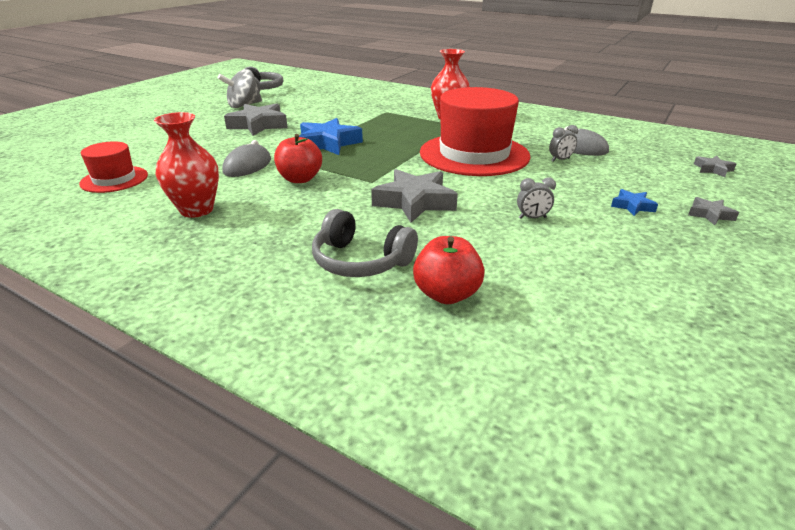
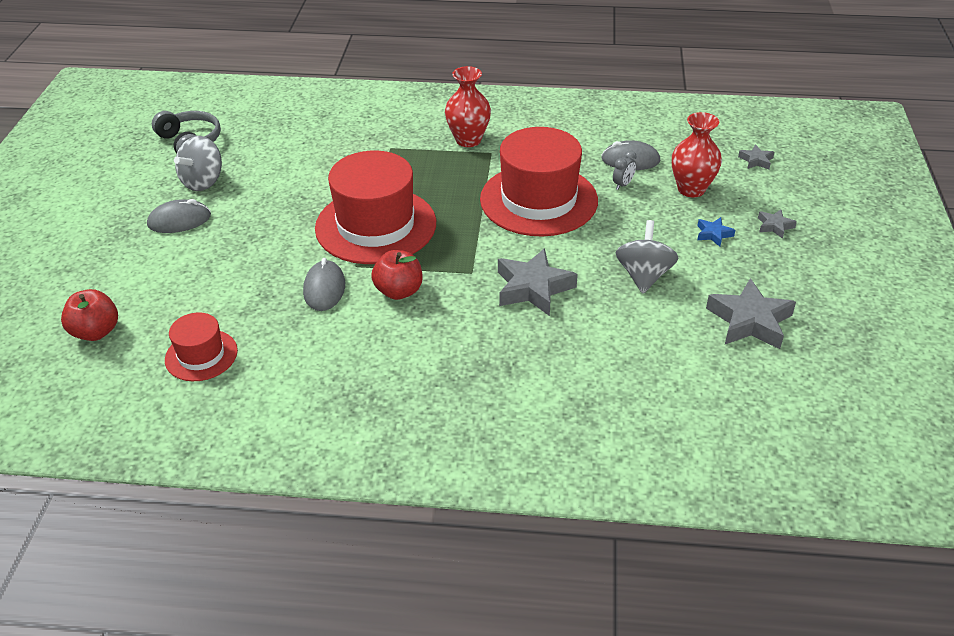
camera: 25 degrees left, 10 degrees up
red vase [154,112,219,218] -> red vase moved to [672,112,722,197]
grey star [224,104,288,136] -> grey star moved to [706,278,796,349]
blue star [299,118,363,155] -> red hat [315,151,436,264]
grey headphones [312,209,418,277] -> none
red apple [413,236,485,304] -> red apple moved to [61,289,118,341]
grey clock [517,177,556,219] -> grey spinning top [615,220,678,294]
none -> grey mouse [147,199,211,233]

